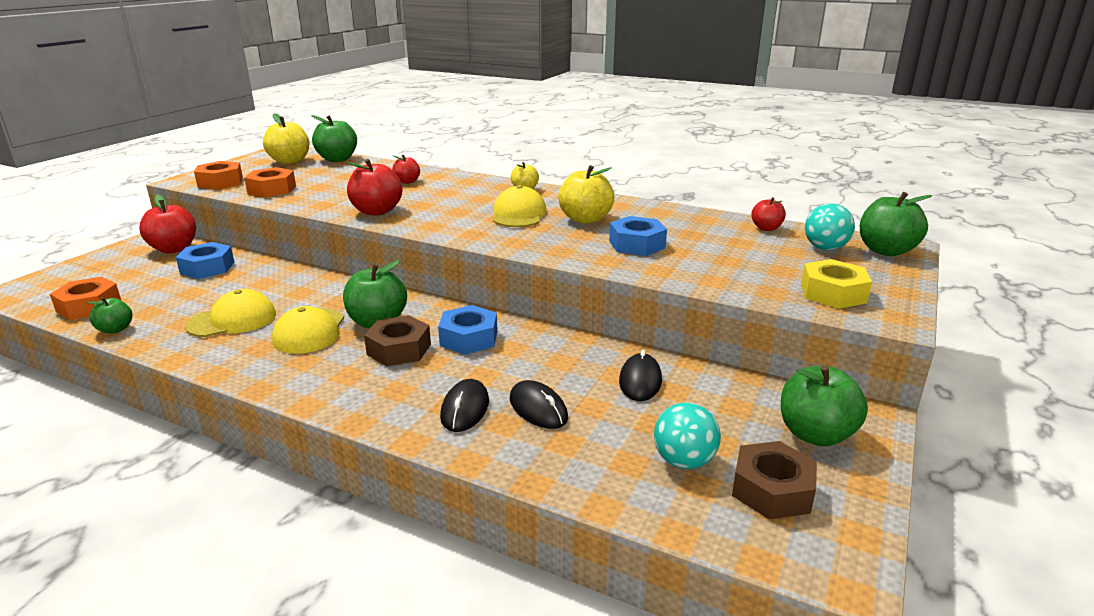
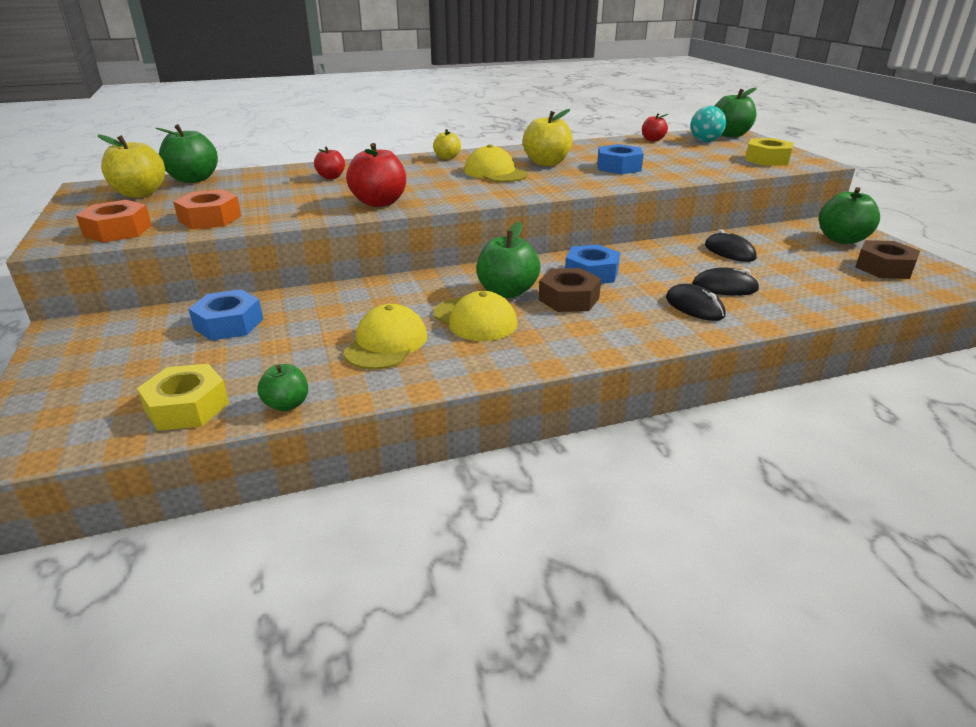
camera: 45 degrees left, 5 degrees up
orange nut [50,277,121,320] -> yellow nut [137,364,229,431]
red apple [139,194,196,254] -> none
turquoise ball [654,402,721,469] -> none

